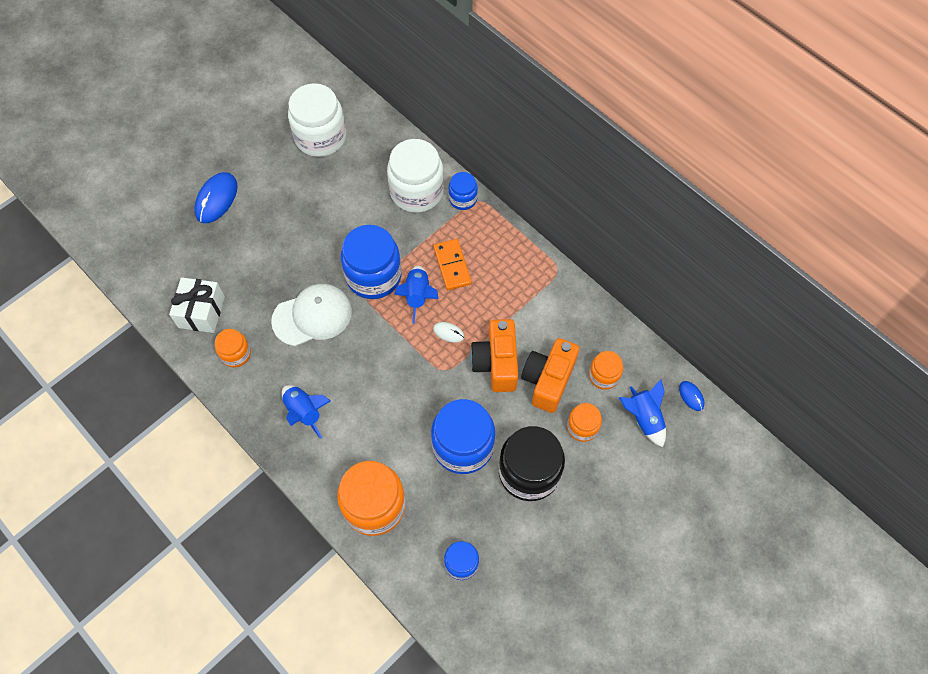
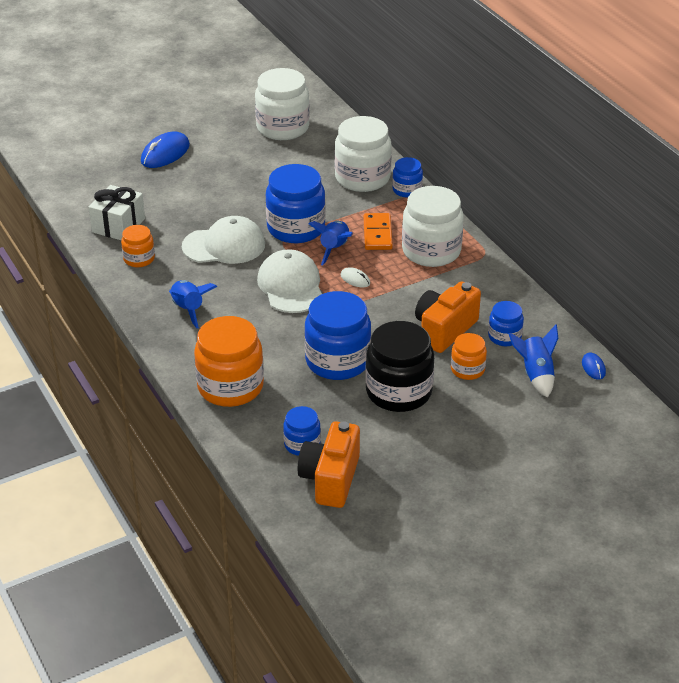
camera: 15 degrees right, 25 degrees down
orange camera [470,319,518,392] -> orange camera moved to [298,421,360,508]
orange jar [589,351,623,390] -> blue jar [488,301,524,346]
none -> white cap [257,249,322,313]
none -> white jar [402,186,464,267]

